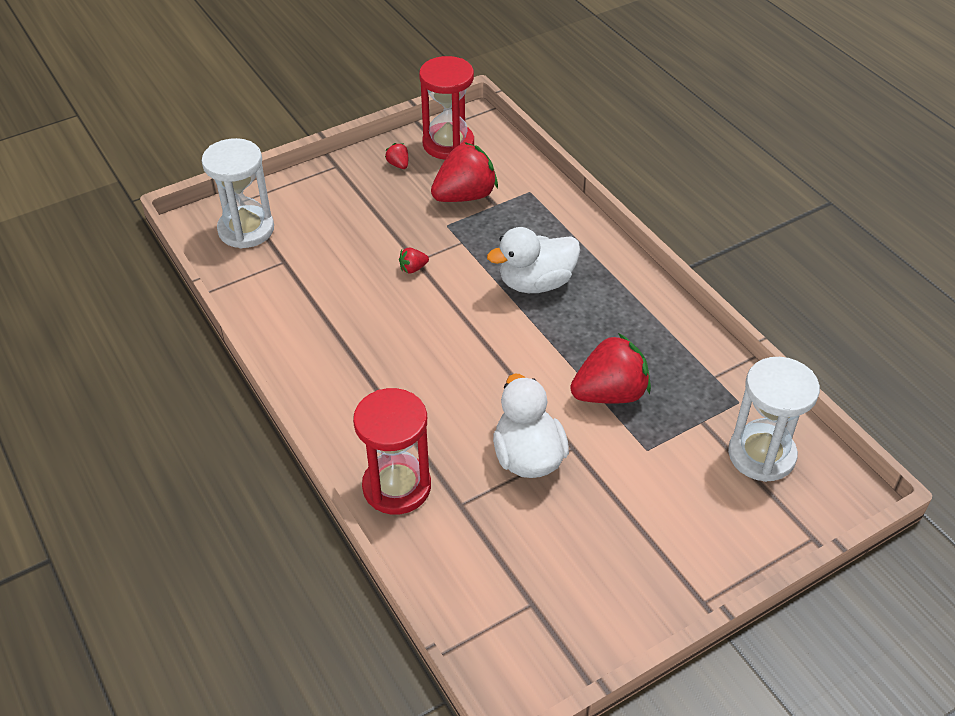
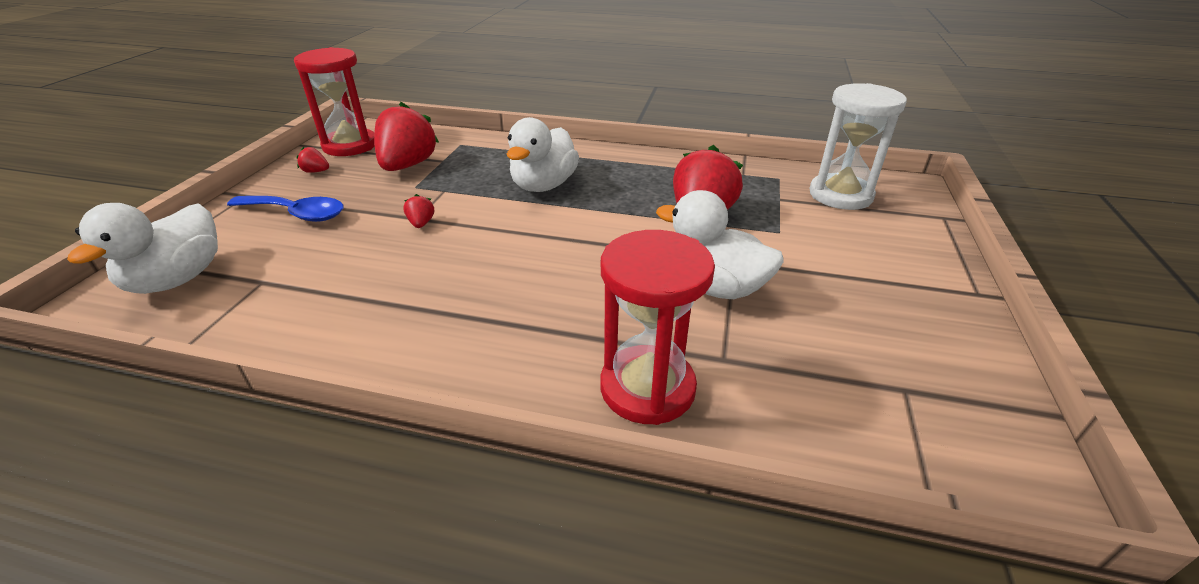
camera: 45 degrees left, 10 degrees down
white hourglass [202,138,274,248] -> white duck [67,203,218,294]
red strawberry [399,248,429,274] -> red strawberry turned 150 degrees clockwise [403,194,434,228]
none -> blue spoon [227,196,344,222]

